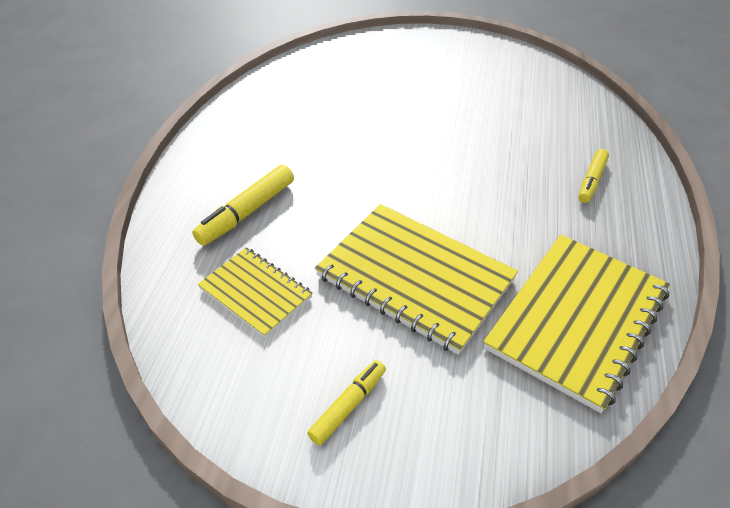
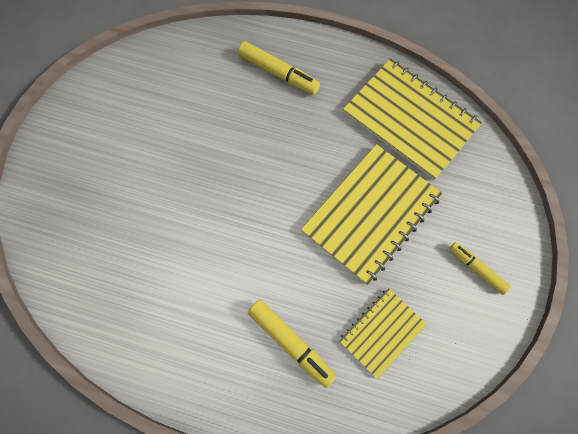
camera: 85 degrees left, 25 degrees up
yellow marker [578,149,609,203] -> yellow marker [238,41,320,95], size x1.51

